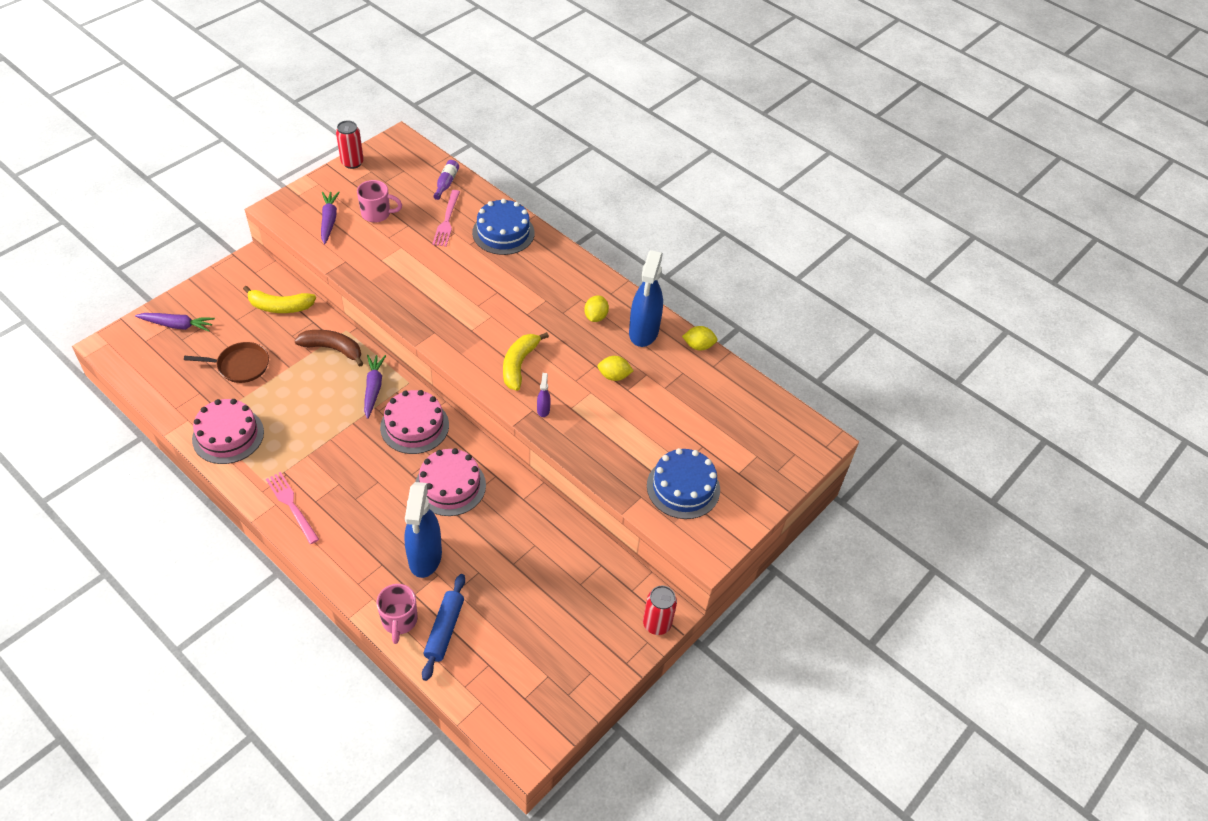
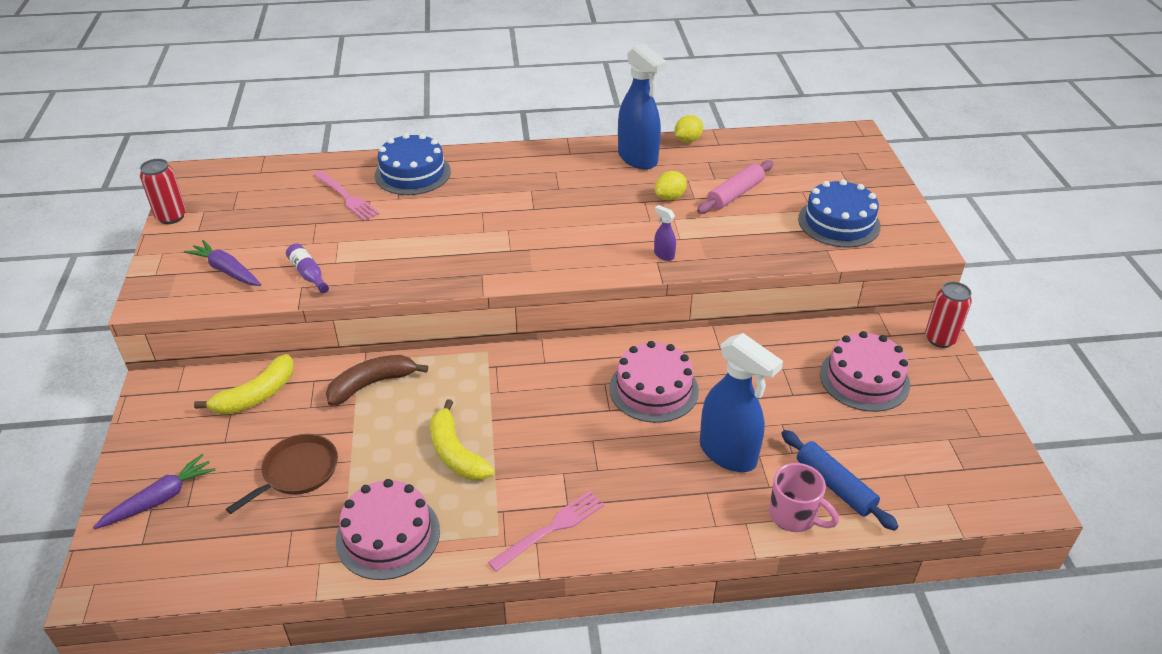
camera: 45 degrees left, 10 degrees down
pink fork [266,472,319,544] -> pink fork turned 135 degrees clockwise [488,491,604,572]
pink mug [357,180,402,223] -> none
purple carrot [364,355,386,419] -> none
pink cake [380,390,449,454] -> pink cake moved to [820,331,910,412]
purple bottle [434,160,459,200] -> purple bottle moved to [286,243,329,293]
yellow banana [503,332,549,391] -> yellow banana moved to [430,399,495,480]
yellow lemon [584,295,609,322] -> none
none -> pink rolling pin [697,160,773,214]

